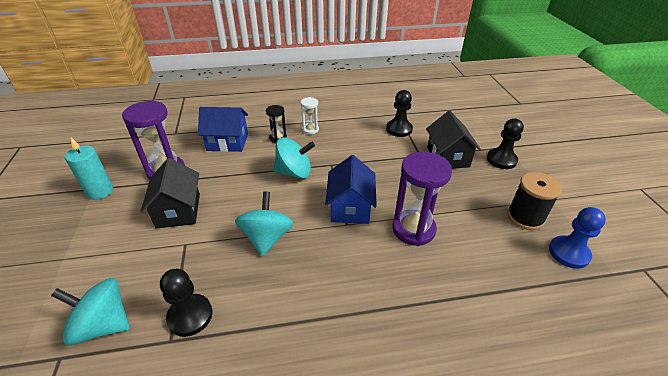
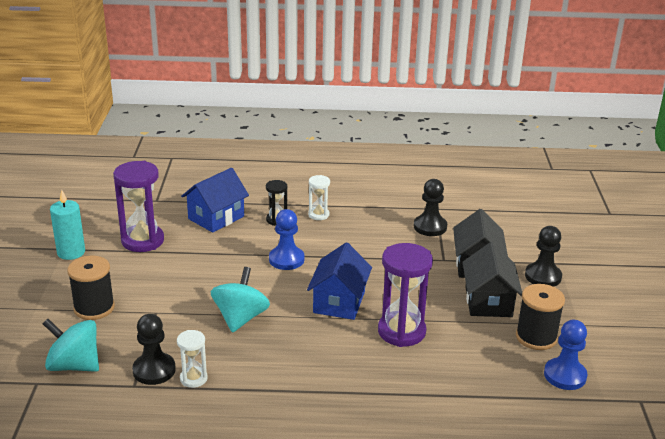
camera: 10 degrees right, 10 degrees down
black house [140,158,200,229] -> black house moved to [462,242,522,317]
blue house [198,107,248,152] -> blue house turned 60 degrees counterclockwise [181,168,249,233]
turquoise spinning top [274,137,315,179] -> blue pawn [269,209,304,270]
none -> black spool [67,256,115,320]
none -> white hourglass [177,330,208,388]

